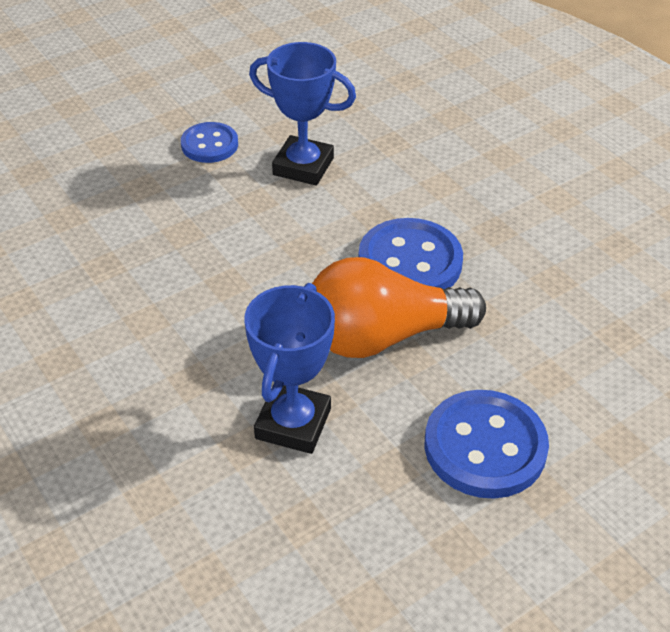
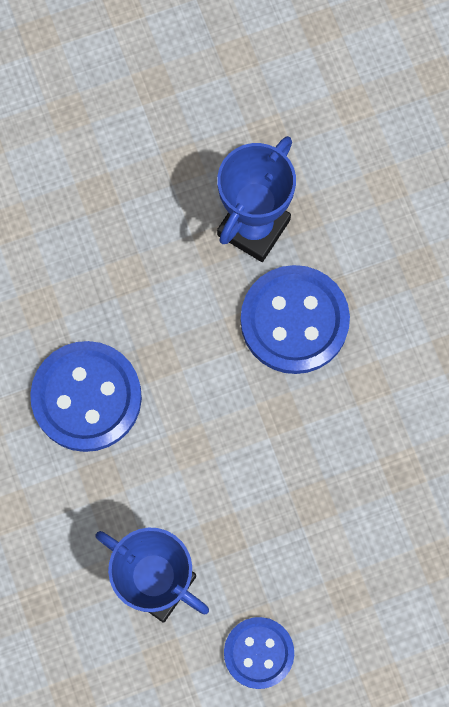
camera: 165 degrees left, 30 degrees up
orange light bulb [312,257,486,358] -> none
blue button [425,390,549,499] -> blue button moved to [241,265,350,374]

